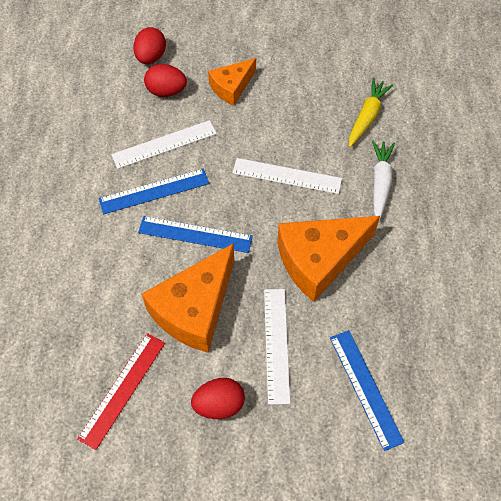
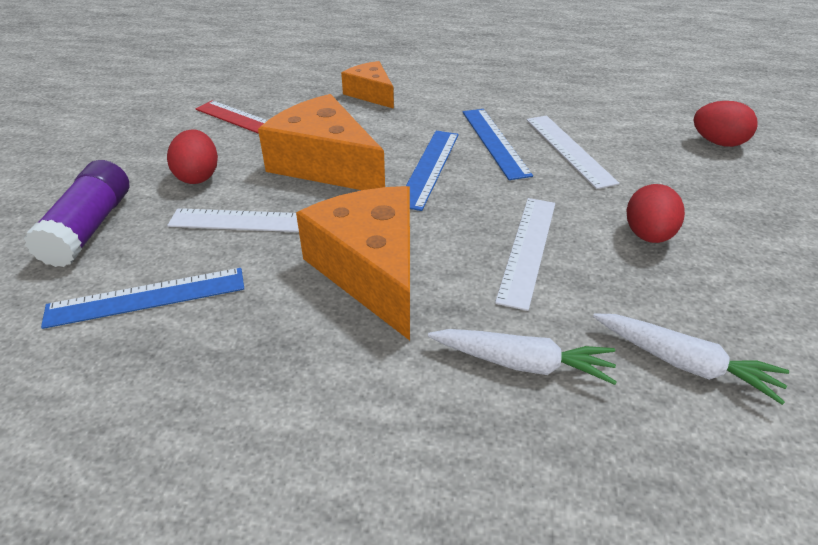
camera: 95 degrees right, 20 degrees down
red egg [144,64,187,97] -> red egg moved to [626,184,685,243]
orange cheese [208,58,256,106] -> orange cheese moved to [341,61,394,109]
yellow carrot [349,78,393,147] -> white carrot [593,313,789,405]
none -> purple glue stick [24,160,129,267]

